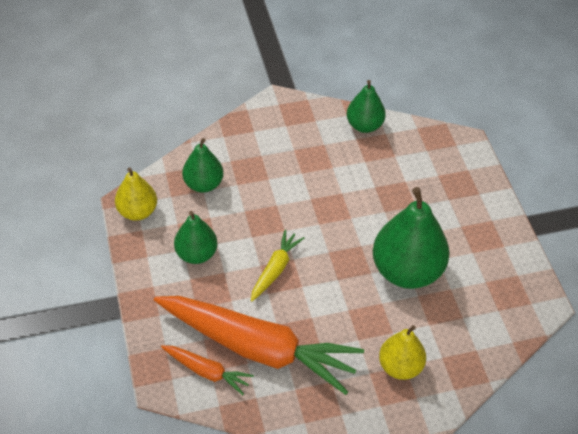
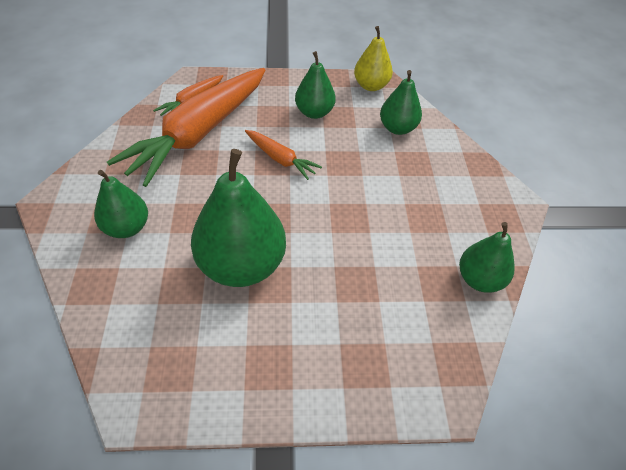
camera: 100 degrees right, 0 degrees up
yellow carrot [251,230,304,301] -> orange carrot [245,130,322,180]
yellow pear [379,325,426,380] -> green pear [94,170,148,238]

